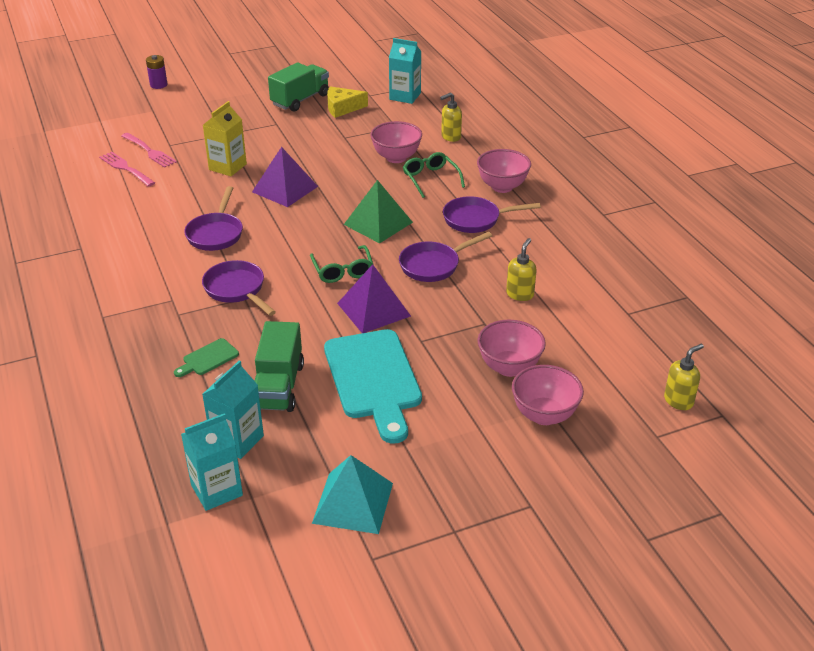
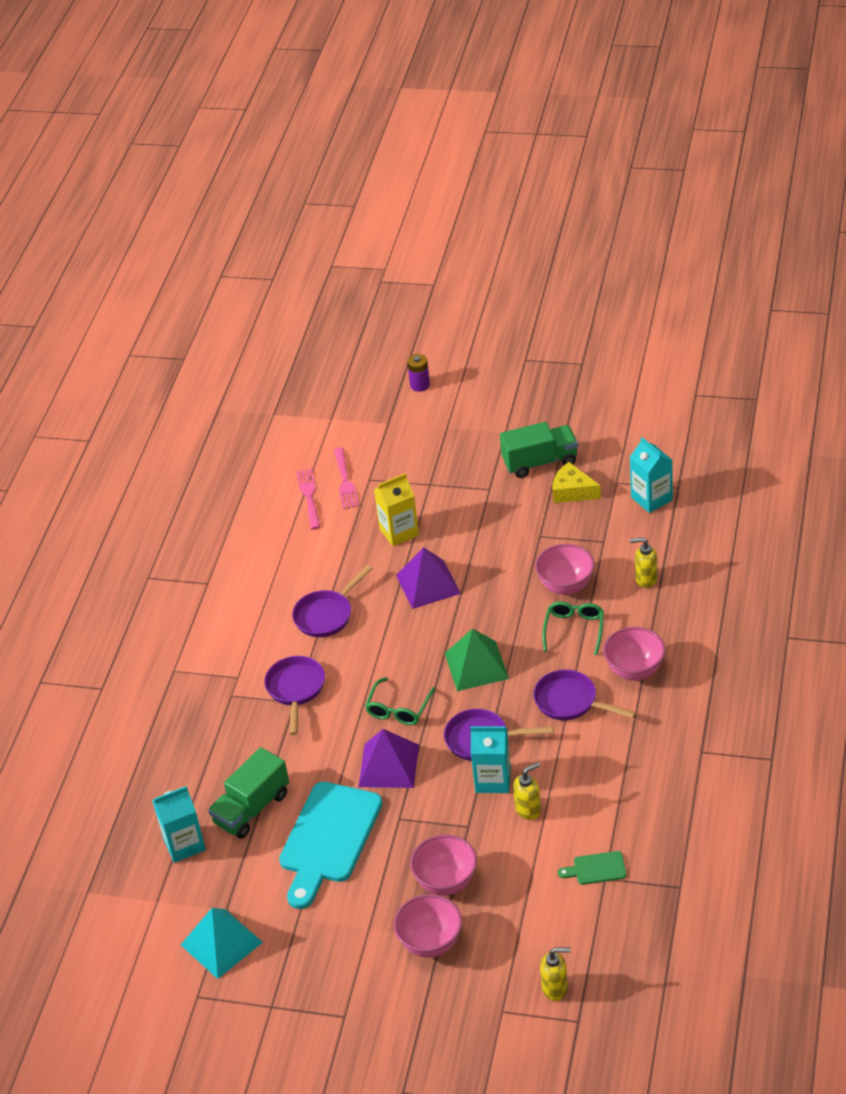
camera: 40 degrees right, 5 degrees up
green cutting board [174,338,239,377] -> green cutting board moved to [558,851,626,885]
turquoise carton [181,413,243,511] -> turquoise carton moved to [470,726,511,793]

